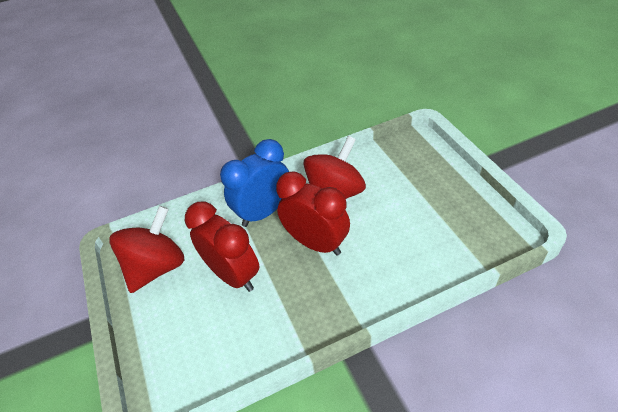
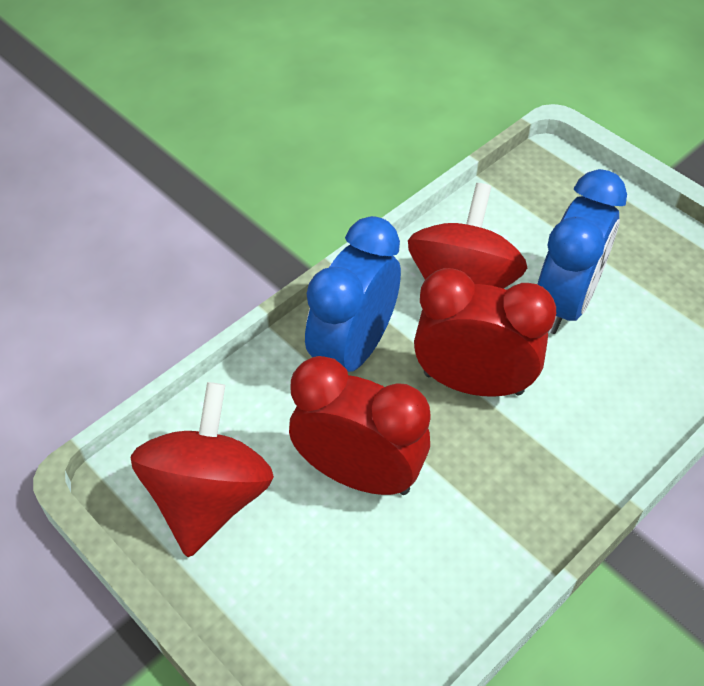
camera: 25 degrees left, 5 degrees up
none -> blue clock [537,169,627,334]

